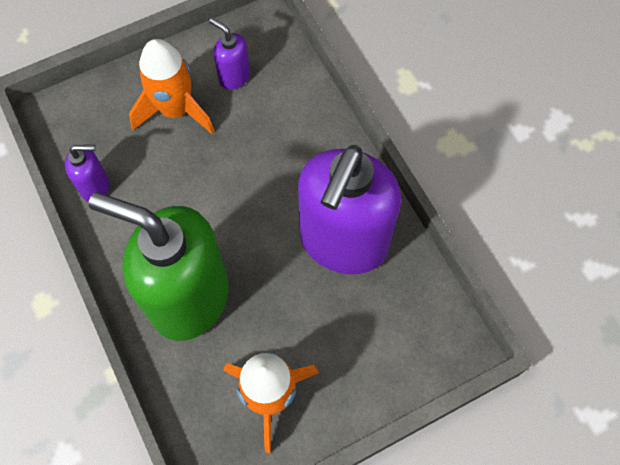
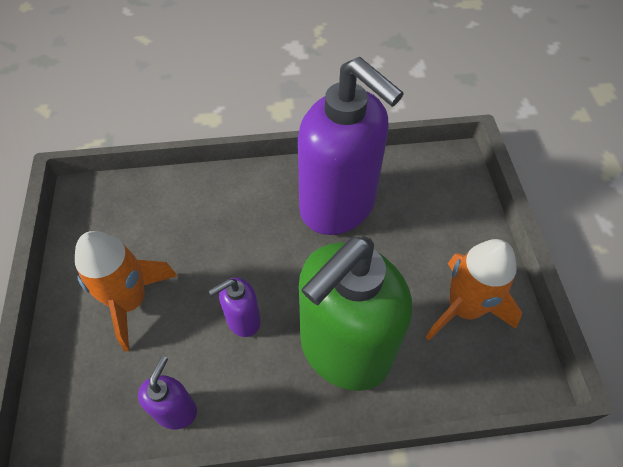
camera: 70 degrees left, 10 degrees down
purple soap dispenser [209,18,250,90] -> purple soap dispenser moved to [209,277,261,337]

